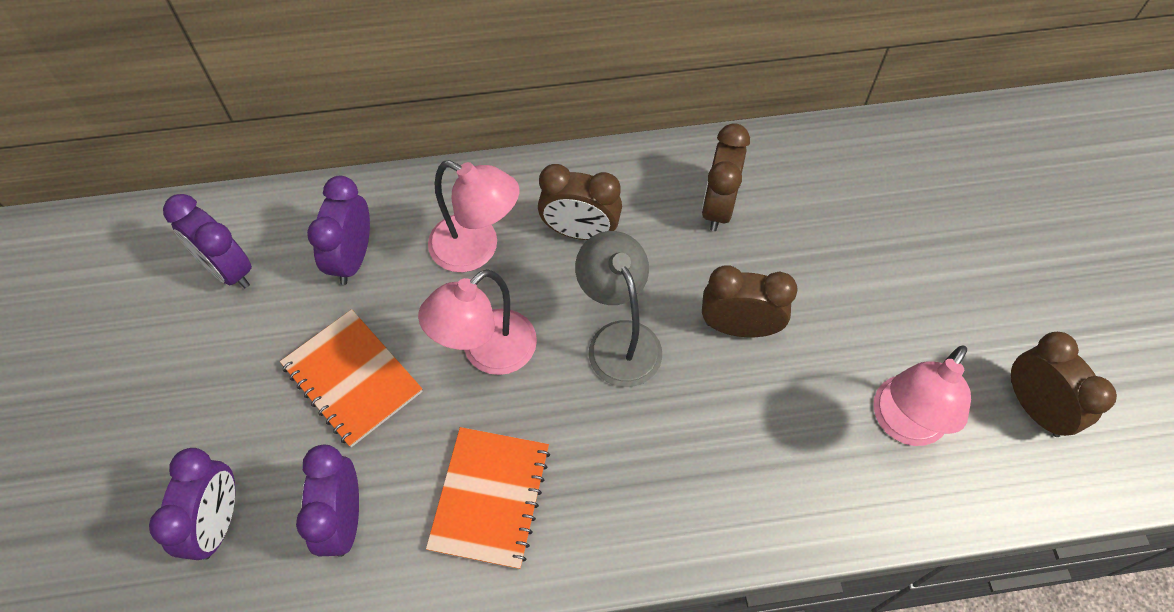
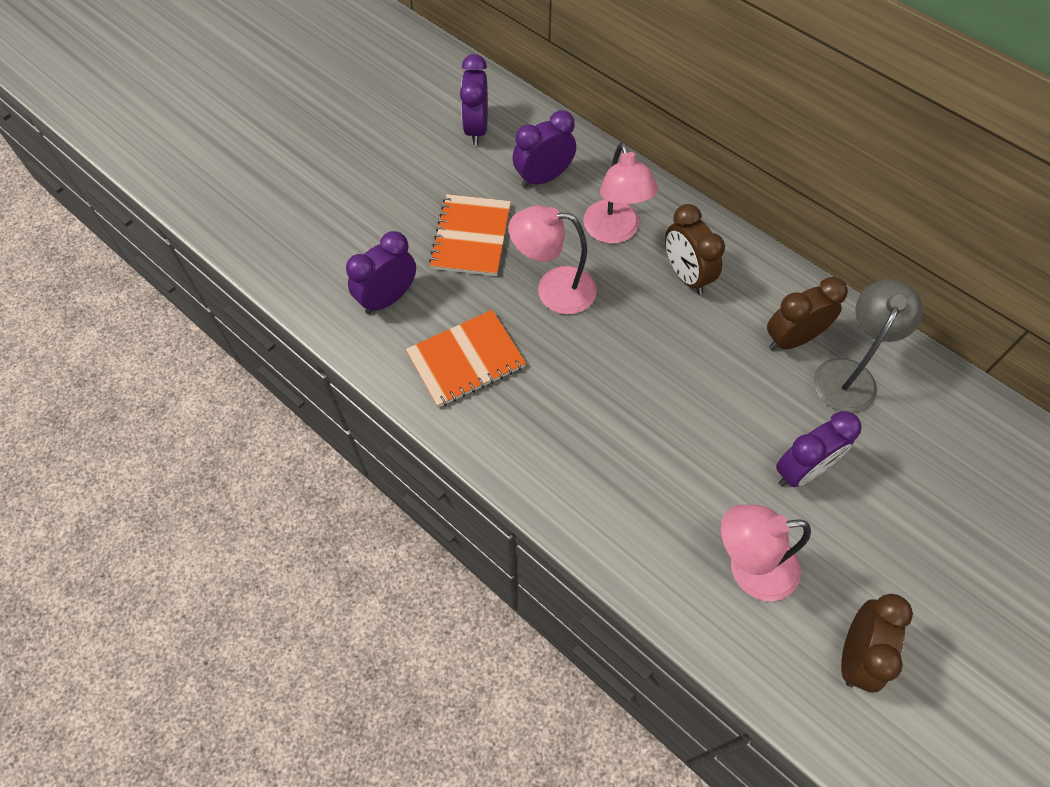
camera: 50 degrees right, 0 degrees up
purple clock [149,448,235,560] -> purple clock moved to [776,411,862,487]
grey lamp [575,231,662,387] -> grey lamp moved to [814,279,923,413]
brown clock [702,265,798,337] -> none

